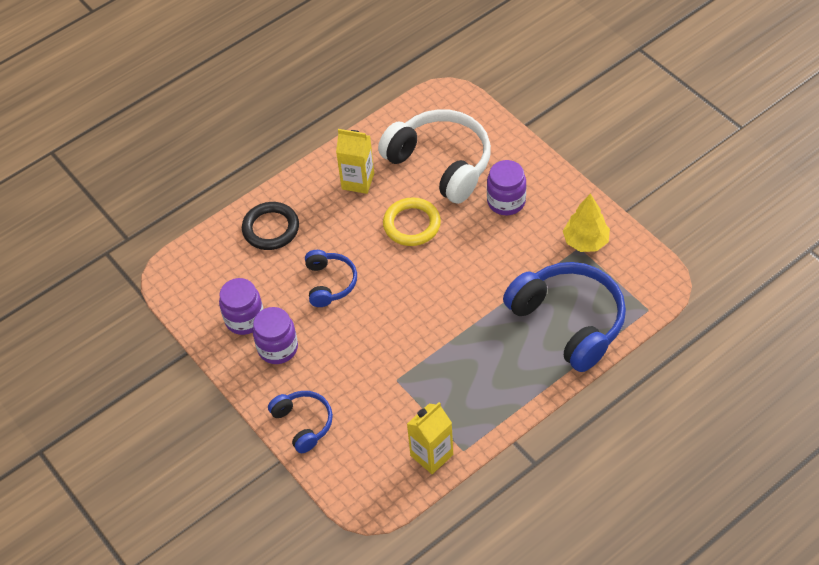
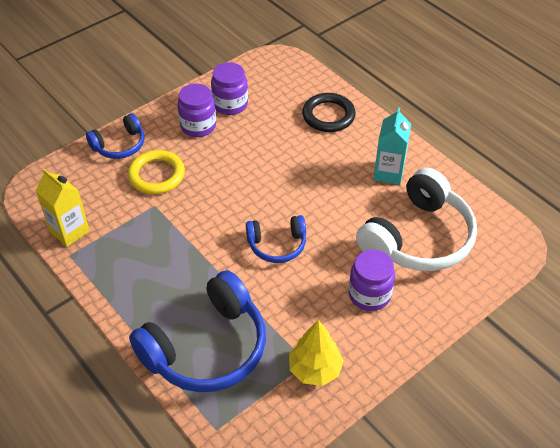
camera: 85 degrees right, 5 degrees down
blue headphones [305,250,357,307] -> blue headphones moved to [246,215,306,263]
yellow carton [336,129,374,194] -> turquoise carton [373,107,411,185]
yellow ring [383,197,441,246] -> yellow ring moved to [128,150,185,194]

